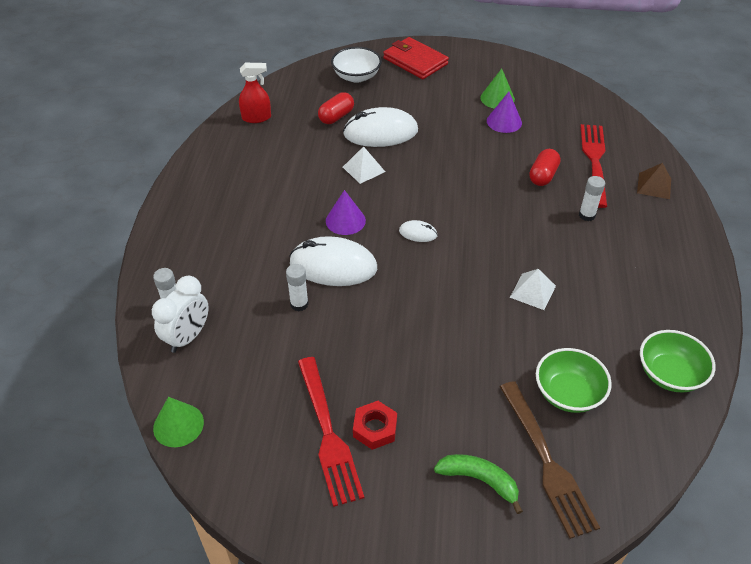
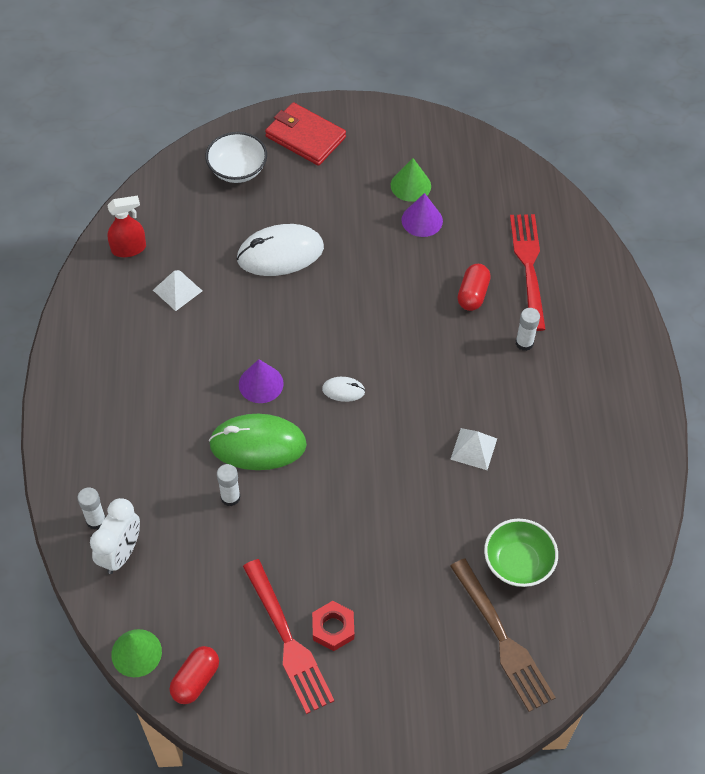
camera: 10 degrees left, 10 degrees up
white mouse [289,236,377,286] -> green mouse [209,414,307,470]
red capsule [318,92,354,124] -> red capsule moved to [169,646,219,704]
white pyramid [343,146,385,184] -> white pyramid moved to [153,270,202,311]
green banana [434,454,523,514] -> none
brown pyramid [637,163,671,199] -> none
green bowl [640,330,715,392] -> none

